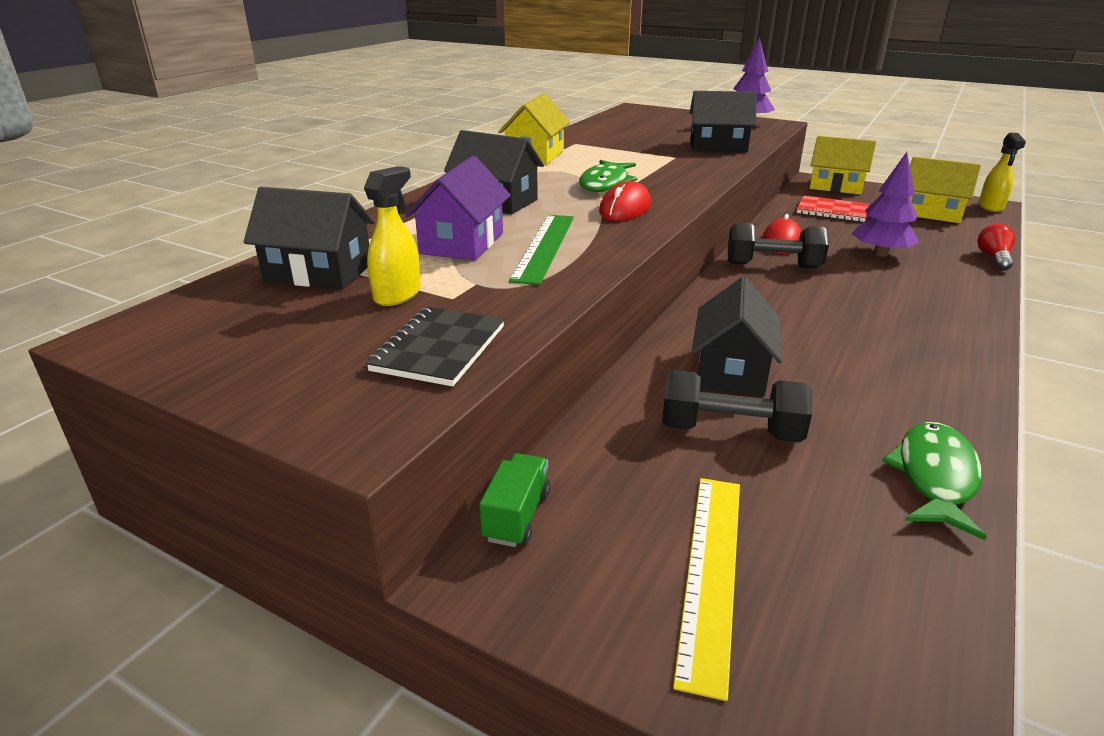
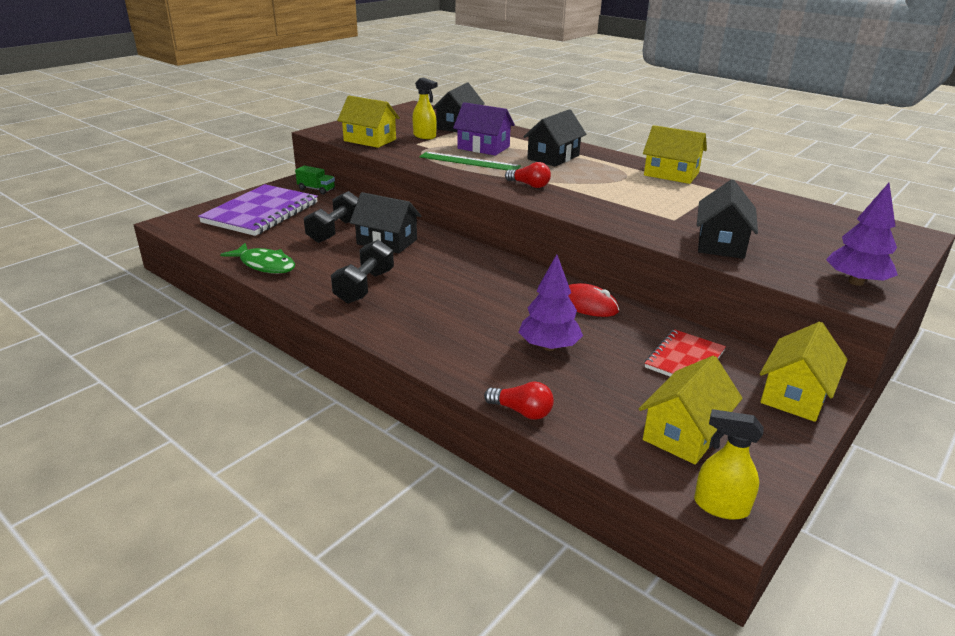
camera: 100 degrees right, 0 degrees up
black notebook [366,307,505,386] -> yellow house [337,96,400,148]
green fish [579,160,637,192] -> none
red mouse [599,181,651,221] -> red light bulb [505,162,551,188]
yellow ruler [673,478,740,701] -> purple notebook [198,184,318,236]
black dumbbell [728,223,829,268] -> black dumbbell moved to [331,240,394,304]

